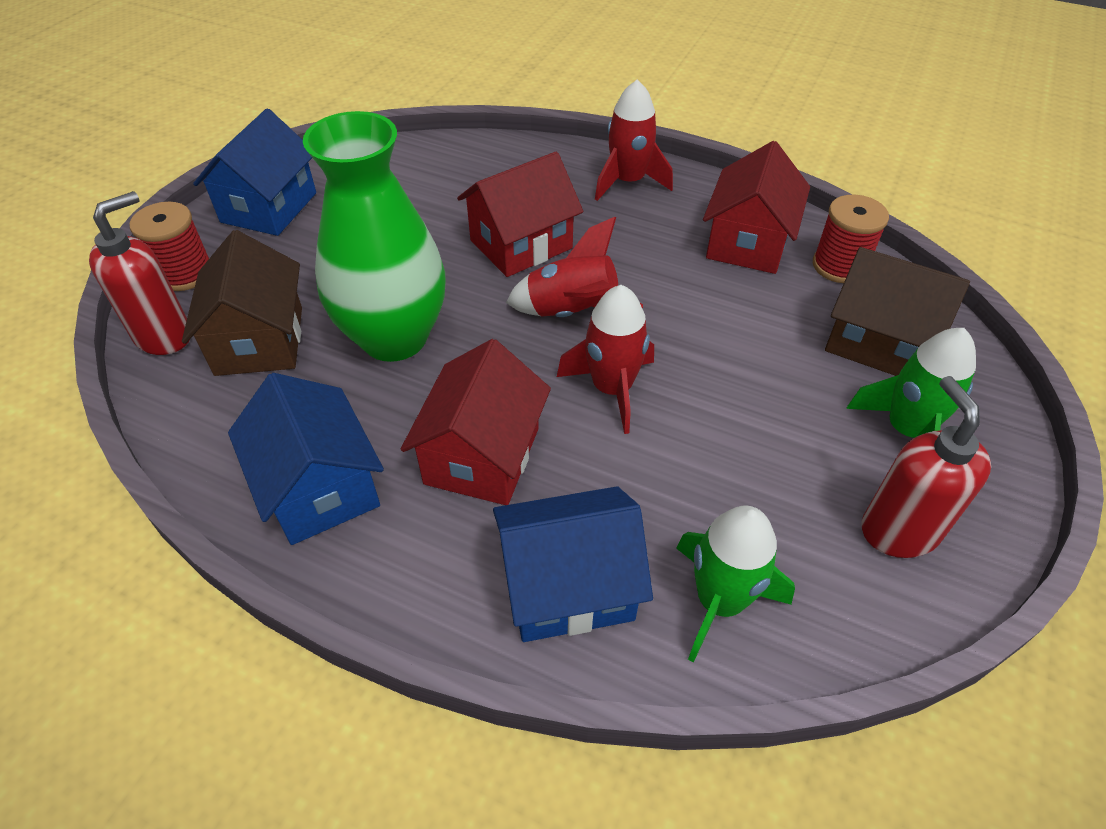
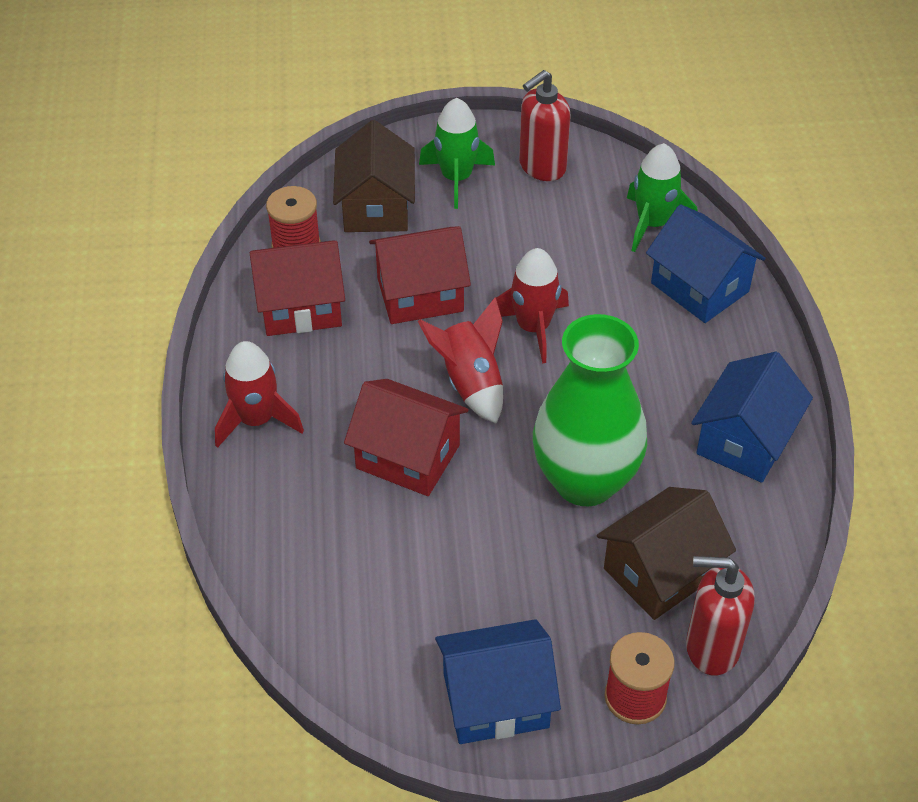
camera: 120 degrees left, 0 degrees up
red house [401,339,551,505] -> red house moved to [369,226,471,324]

